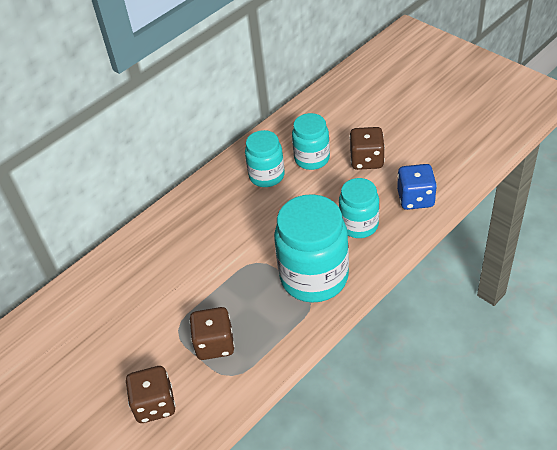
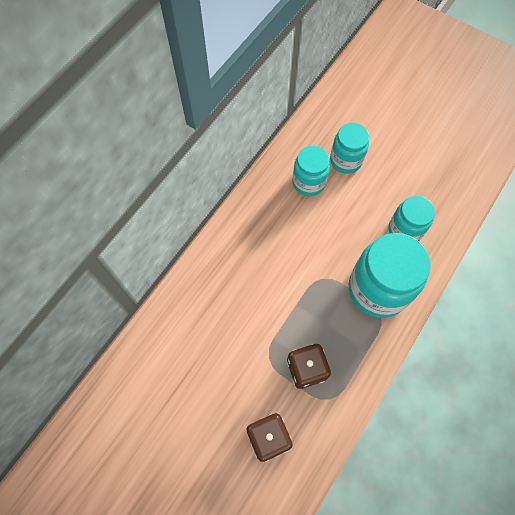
camera: 15 degrees left, 20 degrees up
brown dice [349,127,385,170] -> none
blue dice [397,164,437,210] -> none

